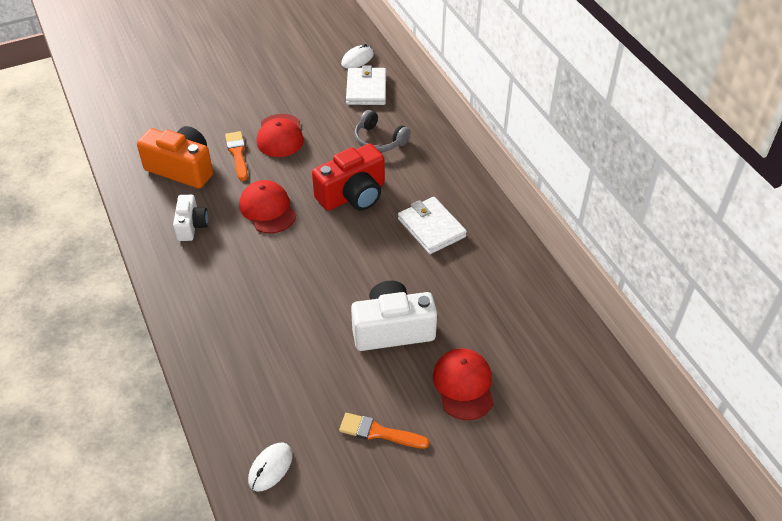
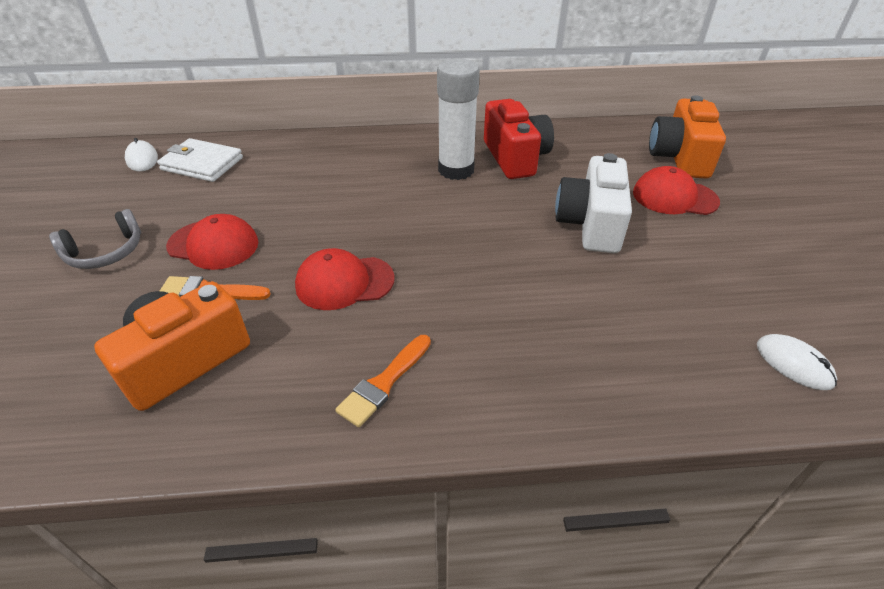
camera: 70 degrees left, 5 degrees down
white camera [173,195,208,241] -> none
red camera [312,144,385,211] -> red camera moved to [484,99,554,179]
orange brush [339,413,429,448] -> orange brush moved to [335,335,431,427]
grey headphones [355,110,411,152] -> grey headphones moved to [49,209,141,269]
white wallet [398,197,467,254] -> white glue stick [437,58,480,180]
none -> orange camera [649,95,726,179]

